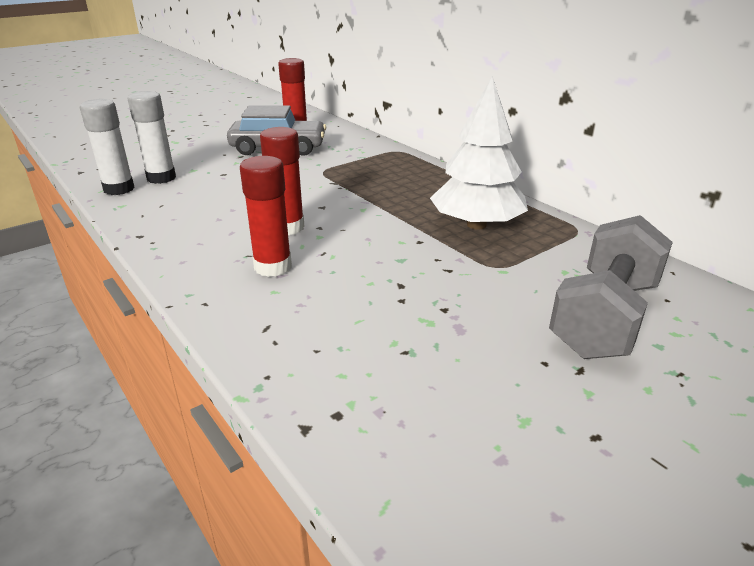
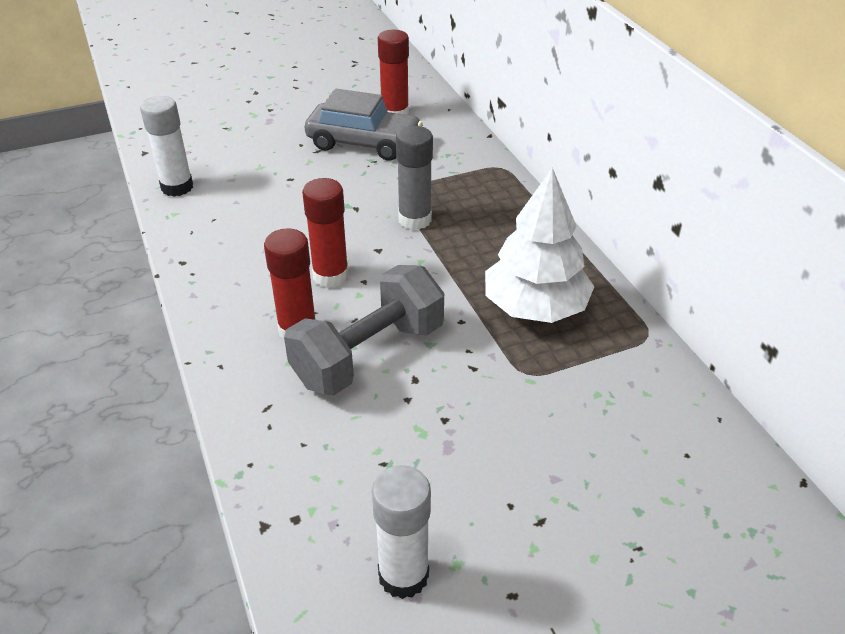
camera: 15 degrees right, 10 degrees up
white glue stick [128,91,176,184] -> white glue stick moved to [372,465,431,599]
grey dumbbell [549,215,673,359] -> grey dumbbell moved to [284,265,444,396]
none -> grey glue stick [396,126,433,230]

